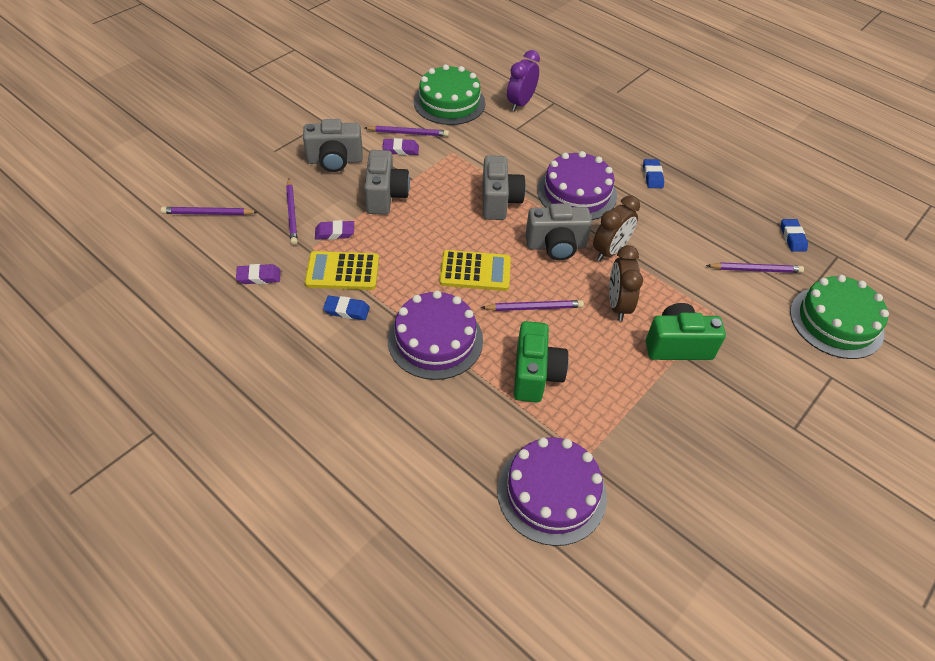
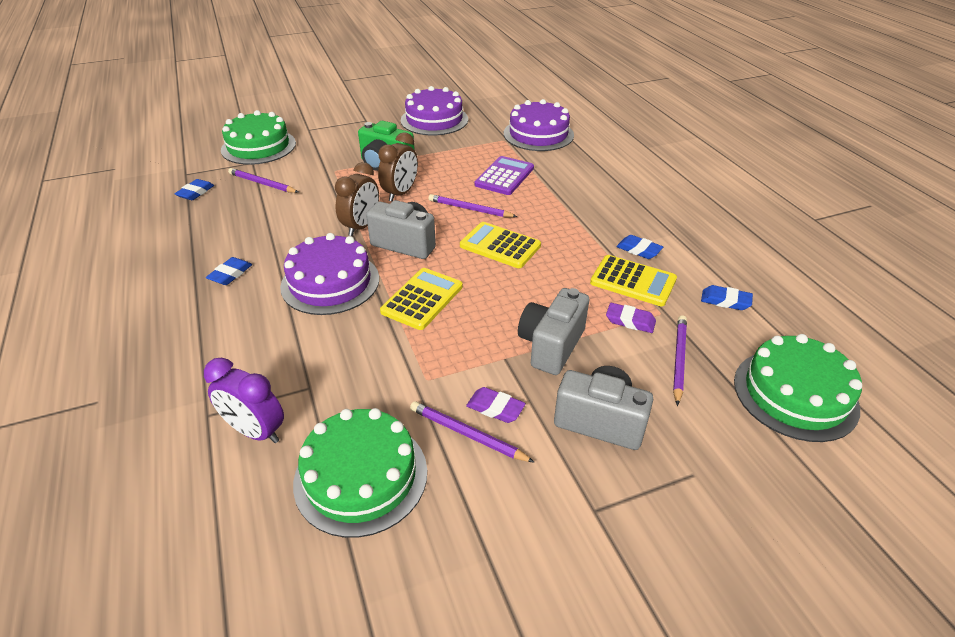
camera: 150 degrees left, 10 degrees down
purple pencil [161,207,257,215] -> green cake [734,334,862,442]
purple eraser [236,264,281,284] -> blue eraser [701,285,753,310]
purple cake [388,290,483,380] -> purple cake moved to [401,86,468,135]
grey camera [482,155,526,220] -> yellow calculator [380,268,463,330]
purple clock [507,50,540,111] -> purple clock turned 60 degrees clockwise [204,358,284,443]
green camera [514,321,569,402] -> purple calculator [475,156,534,195]
brown clock [593,195,640,261] -> brown clock turned 135 degrees clockwise [335,162,379,236]

